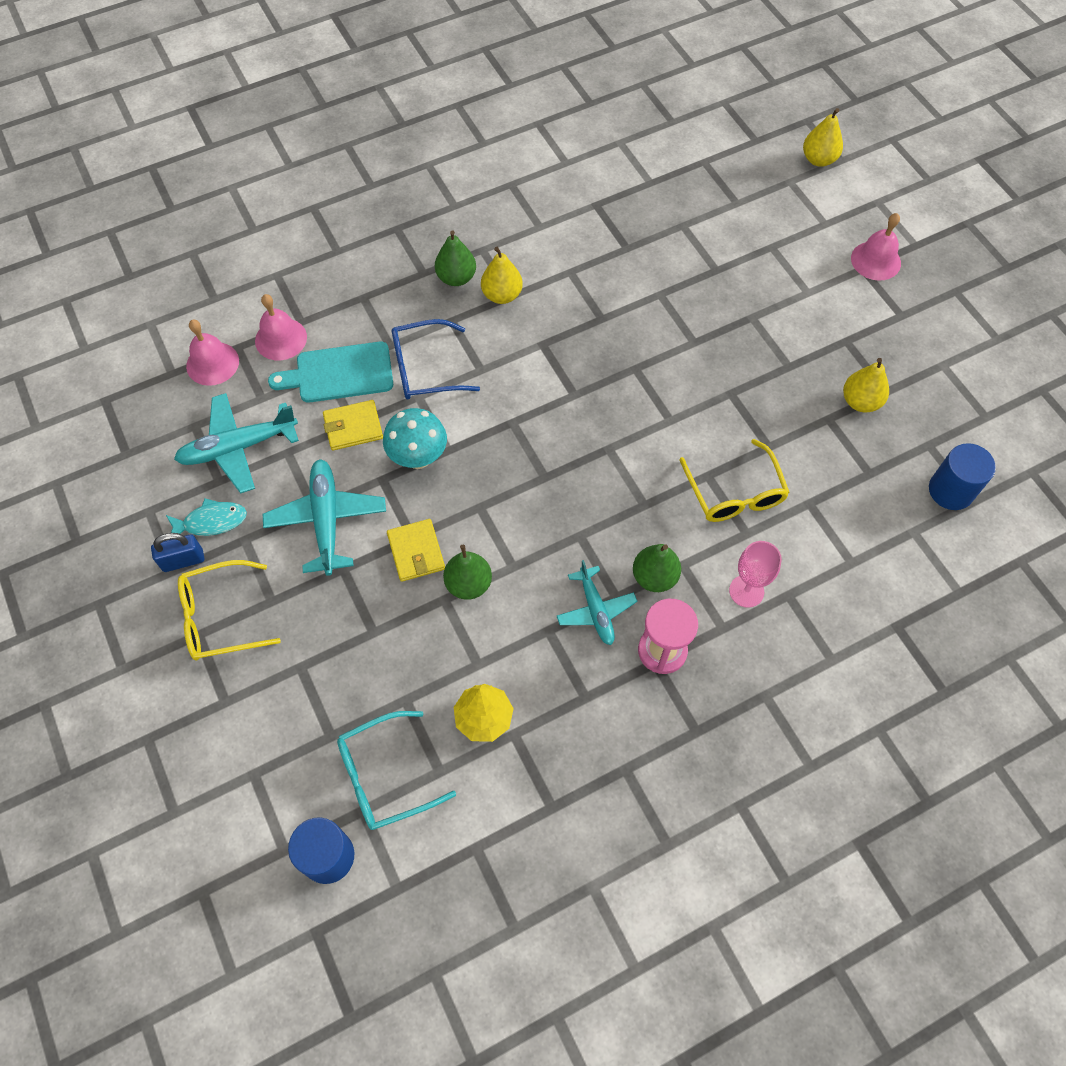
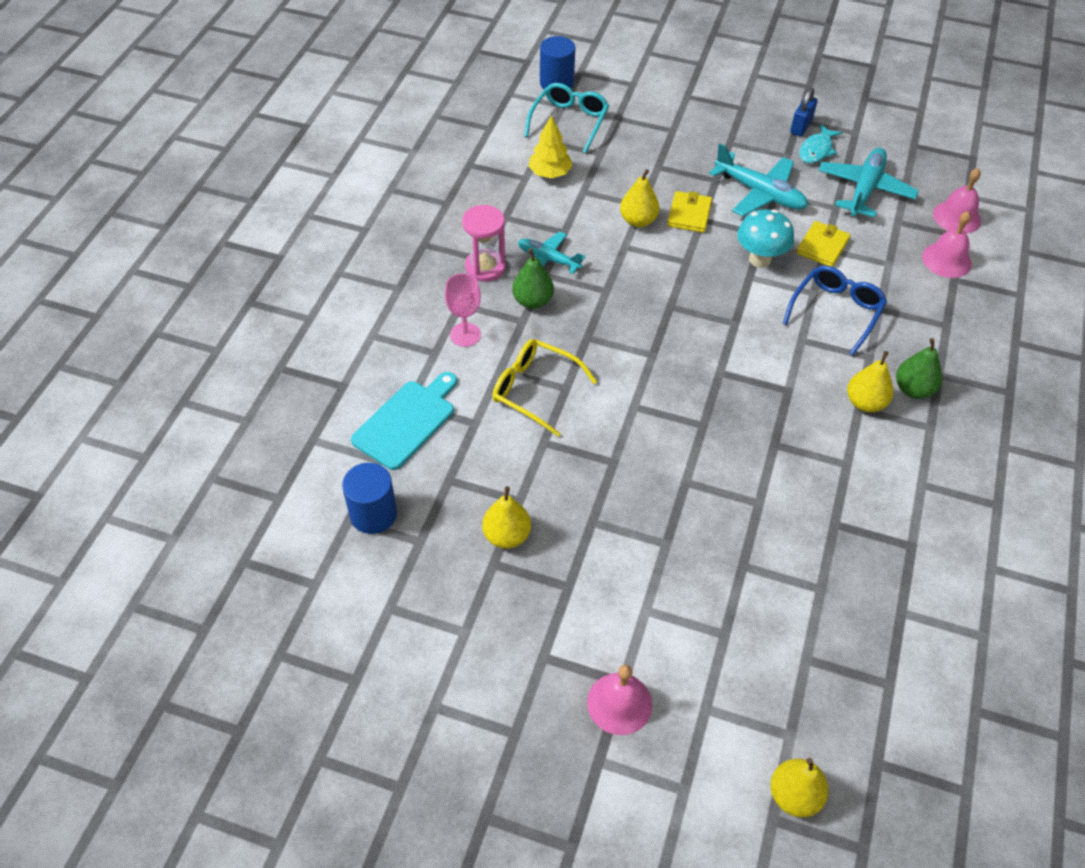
camera: 135 degrees right, 10 degrees down
yellow glasses [178,560,281,660] -> none
turquoise cutting board [268,342,393,403] -> turquoise cutting board moved to [351,372,457,470]
yellow wallet [387,519,445,582] -> yellow wallet turned 75 degrees clockwise [667,191,712,233]
green pear [443,545,492,600] -> yellow pear [620,169,659,227]

